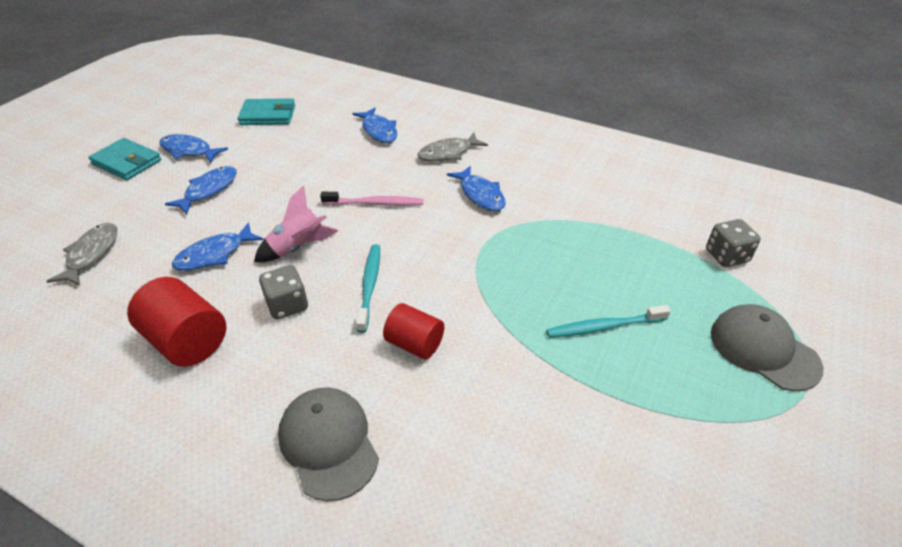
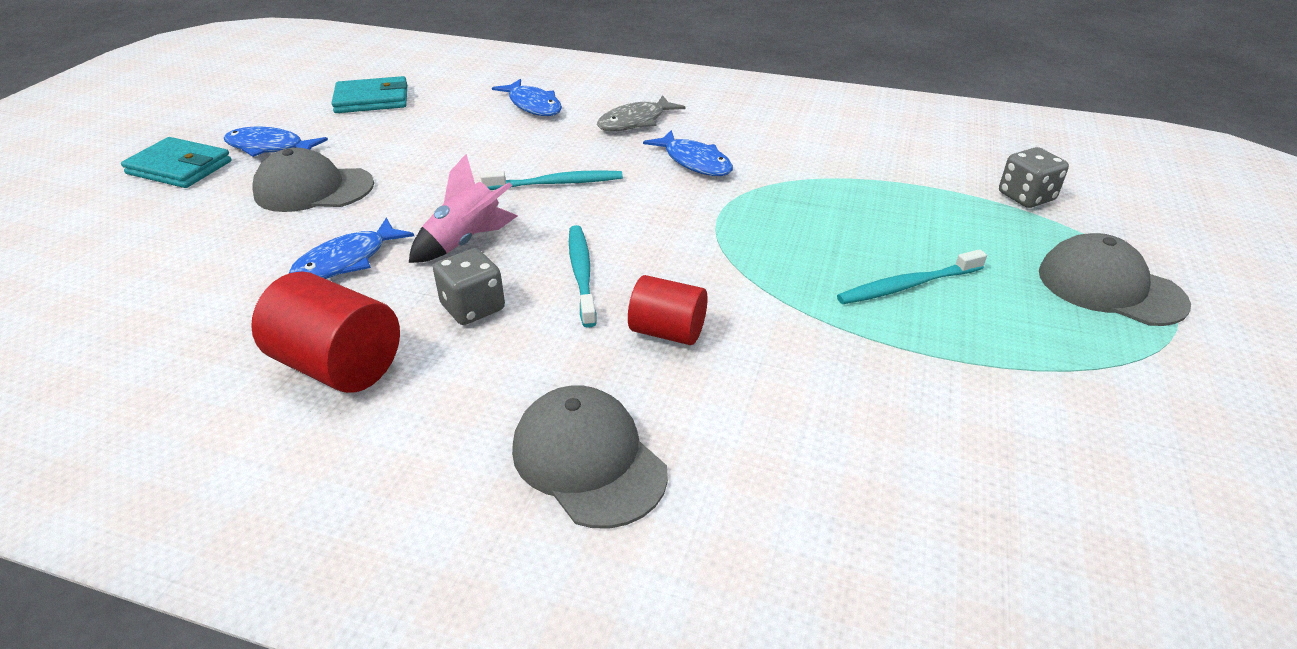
camera: 10 degrees left, 5 degrees down
grey fish [46,223,117,286] -> none
blue fish [165,166,237,215] -> grey cap [252,148,374,212]
pink toothbrush [320,192,423,206] -> turquoise toothbrush [481,170,623,190]

